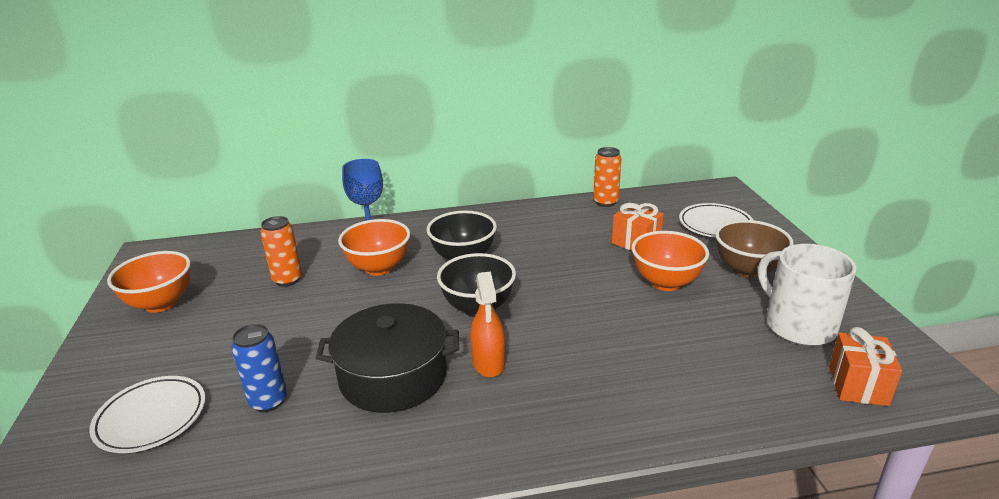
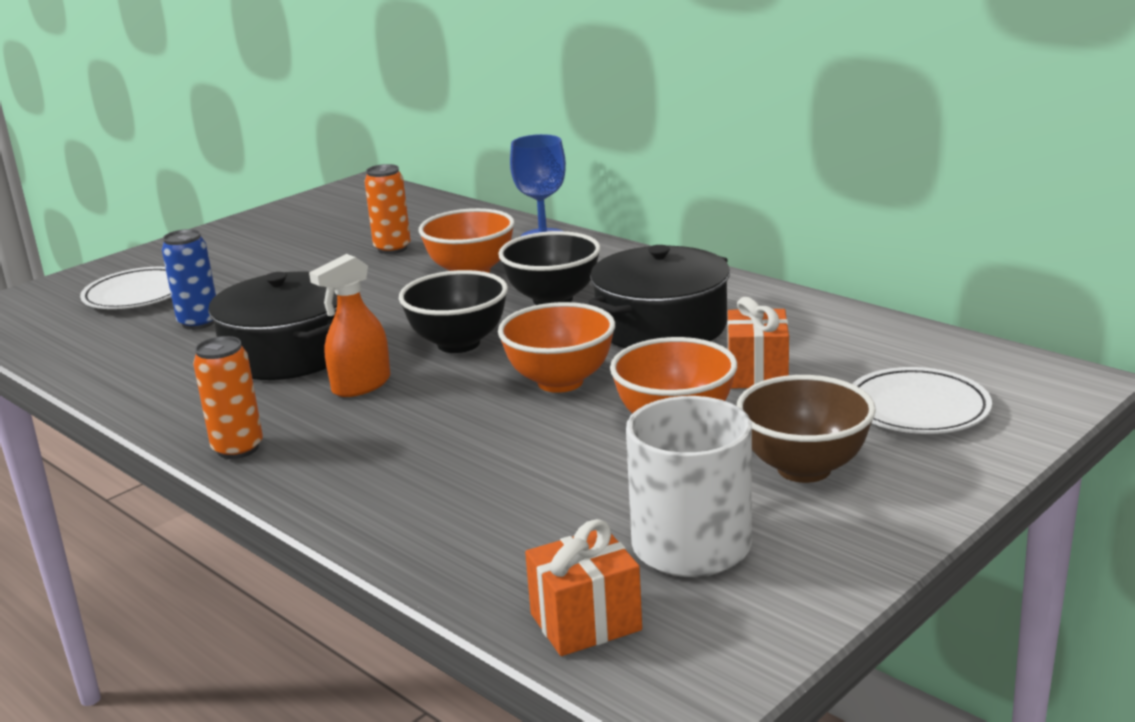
camera: 55 degrees right, 5 degrees down
orange bowl [107,251,191,313] -> orange bowl moved to [498,302,615,393]
orange can [593,147,622,207] -> orange can moved to [193,336,263,459]
none -> black pot [588,245,730,348]

